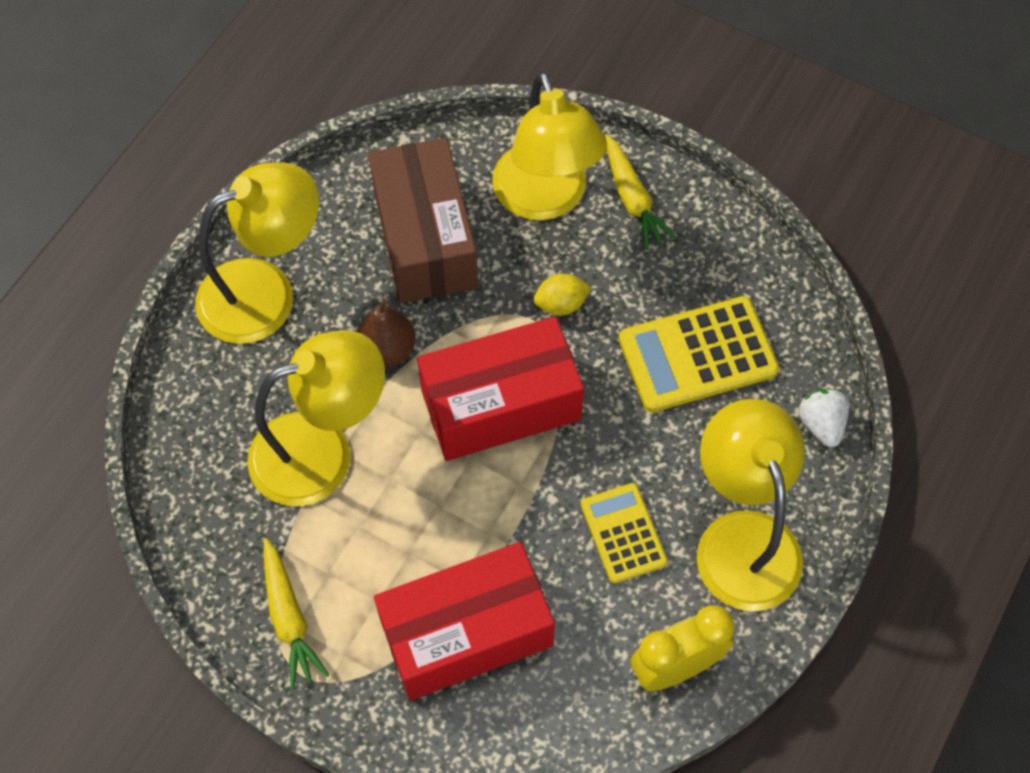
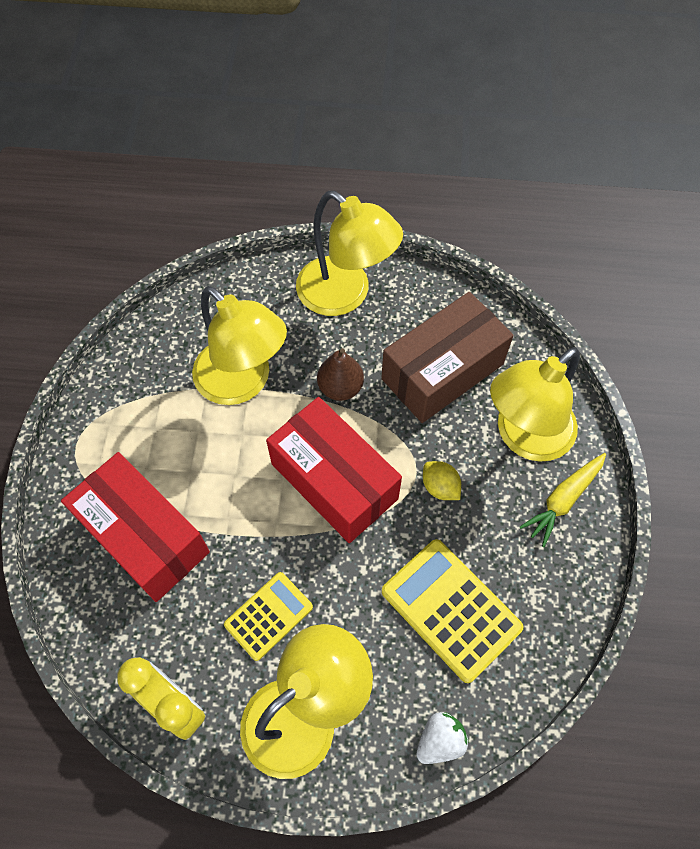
camera: 65 degrees right, 0 degrees up
yellow carrot [264,538,329,689] -> none

